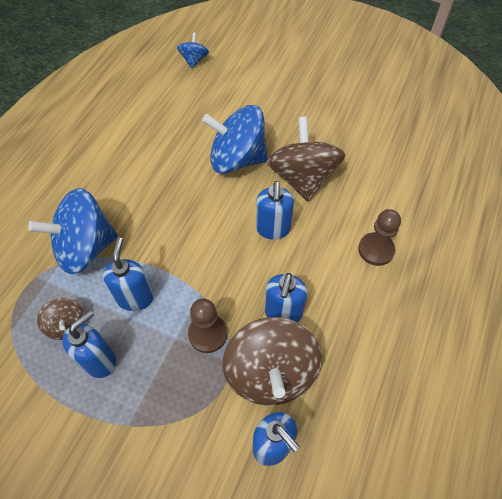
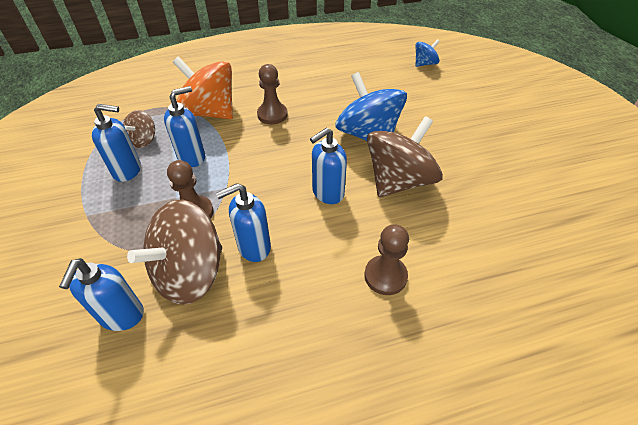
camera: 50 degrees right, 10 degrees down
blue spinning top [28,188,118,274] -> orange spinning top [173,57,233,119]
none -> brown pawn [257,64,288,124]

